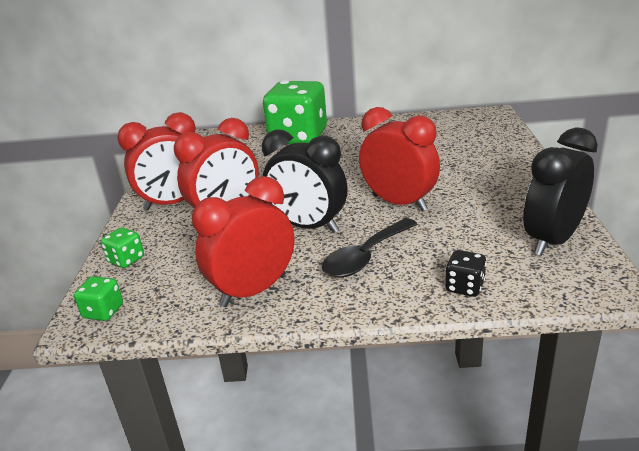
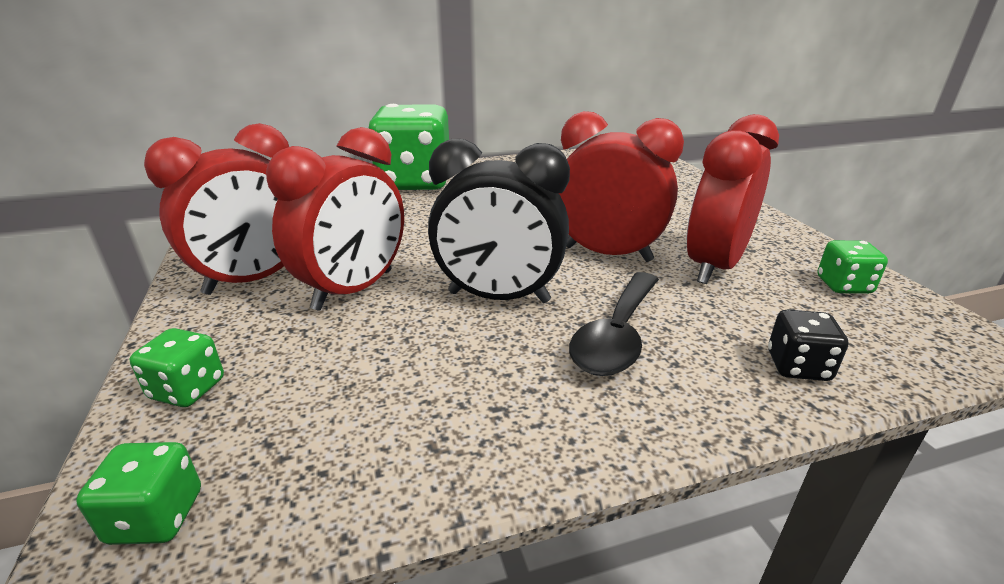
camera: 20 degrees left, 0 degrees up
red clock [192,176,294,307] -> red clock moved to [687,114,779,284]
black clock [523,127,598,256] -> green dice [818,240,888,294]

